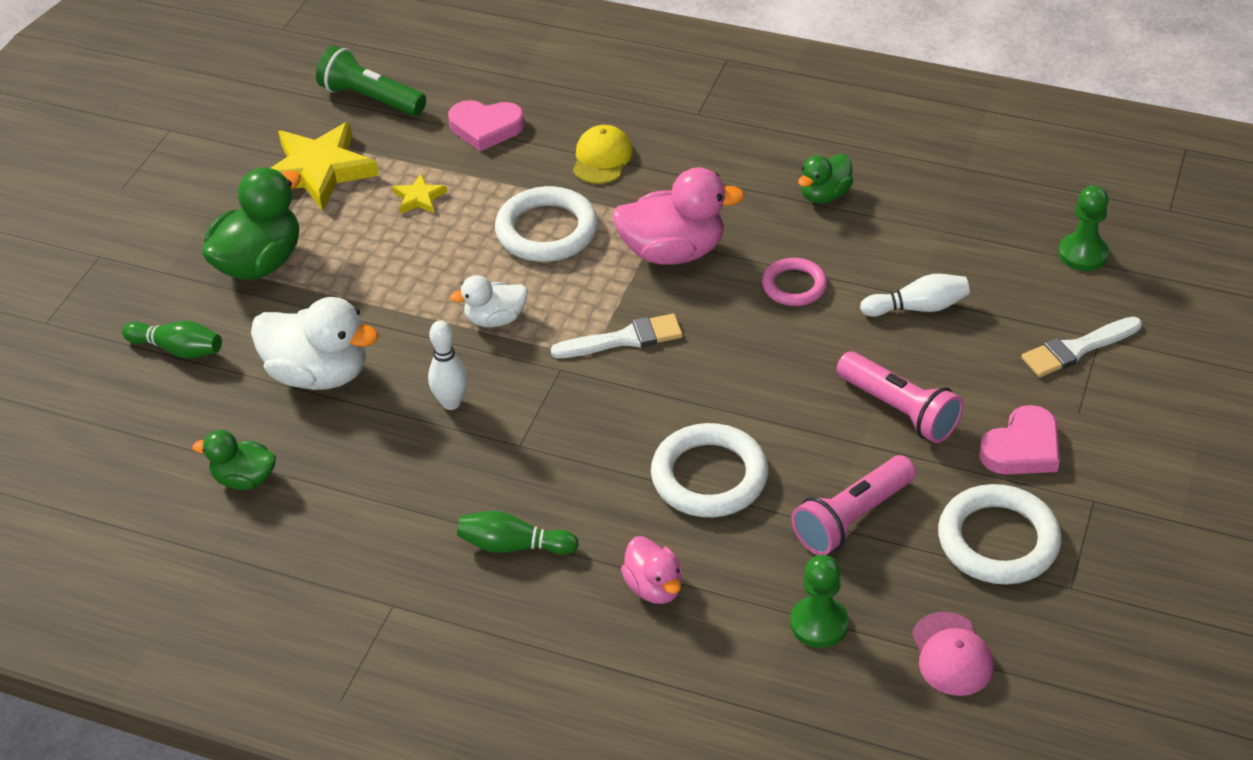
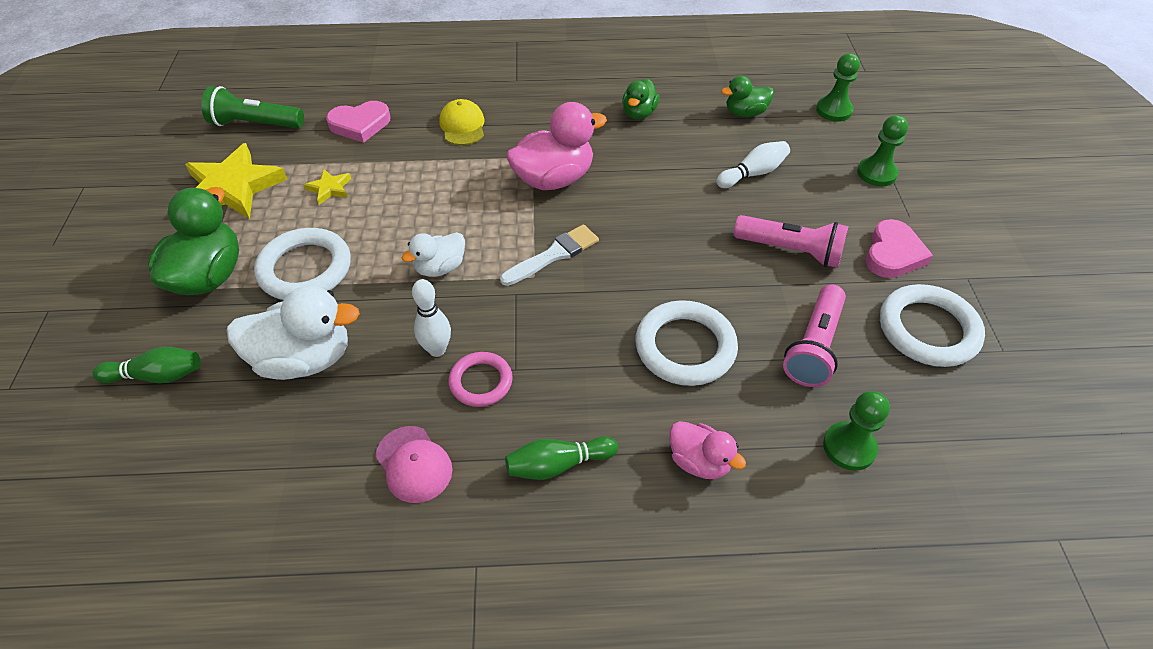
camera: 25 degrees left, 5 degrees up
green duck [192,430,276,490] -> green duck moved to [721,76,774,117]
white ring [495,186,598,262] -> white ring moved to [254,228,351,300]
pink ring [762,258,827,306] -> pink ring moved to [448,352,513,407]
pink cap [912,612,994,696] -> pink cap moved to [375,426,452,503]
white brush [1021,316,1142,377] -> green pawn [857,115,908,186]

